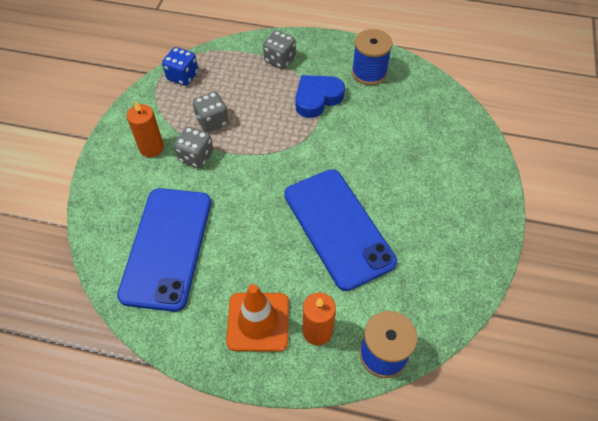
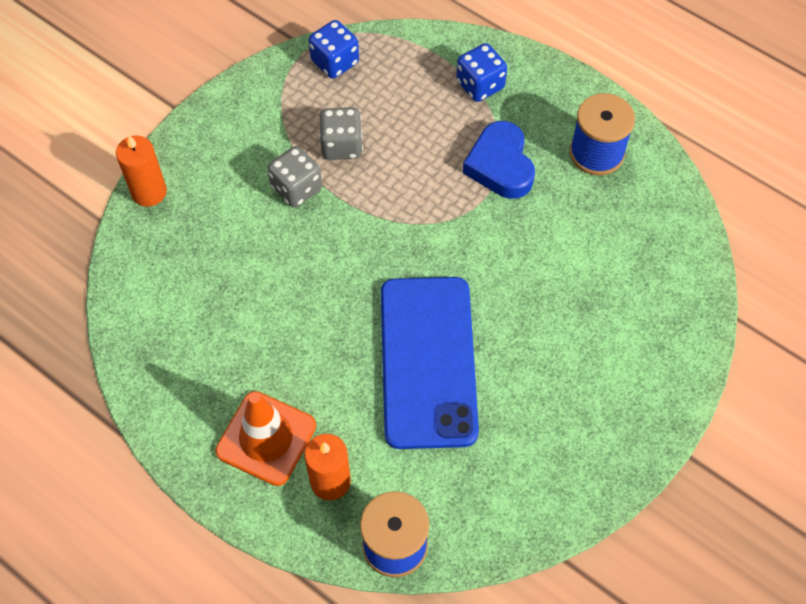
camera: 25 degrees right, 5 degrees up
blue phone [117,188,211,312] -> none
orange candle [127,101,164,157] -> orange candle moved to [116,135,167,207]
grey dice [263,31,296,69] -> blue dice [456,43,507,102]
blue heart [296,75,345,118] -> blue heart turned 90 degrees counterclockwise [463,121,535,199]

